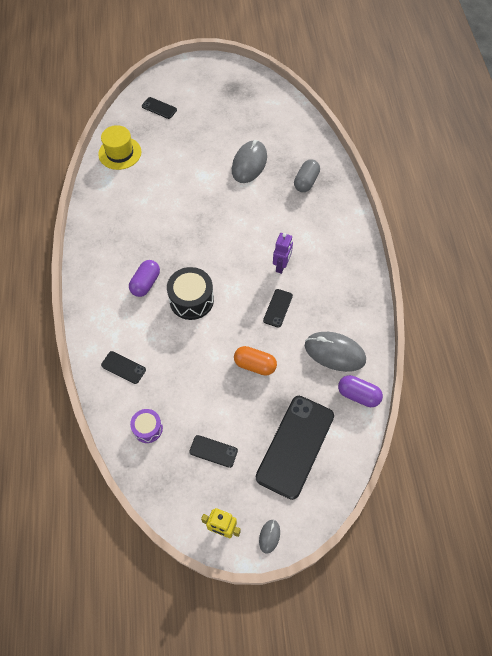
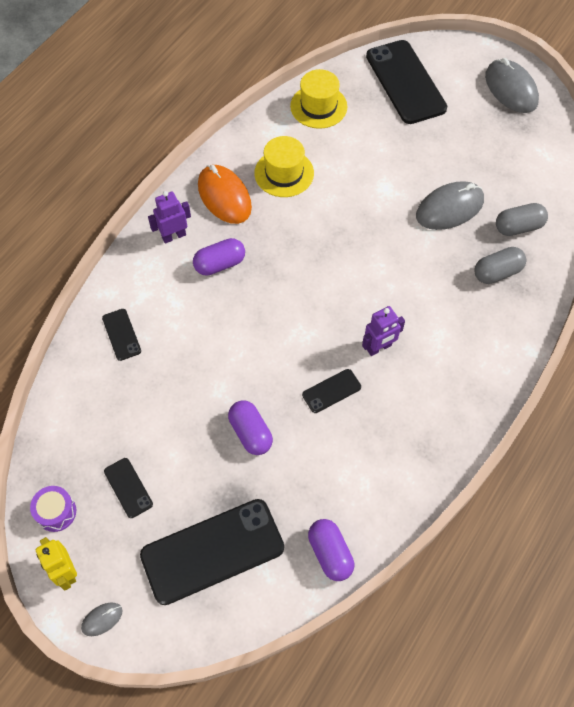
camera: 40 degrees right, 0 degrees up
purple drum [130,409,163,443] -> purple drum moved to [30,486,76,532]
black phone [142,97,177,119] -> black phone [366,40,447,124], size x2.19
black drum [167,267,214,320] -> none
orange capsule [234,346,277,376] -> purple capsule [228,400,273,455]
grey mouse [305,332,366,372] -> grey mouse moved to [485,58,539,113]
none -> purple robot [148,191,191,243]
none -> orange mouse [198,165,252,224]
none -> yellow hat [254,136,314,197]
none -> grey capsule [496,203,548,236]

